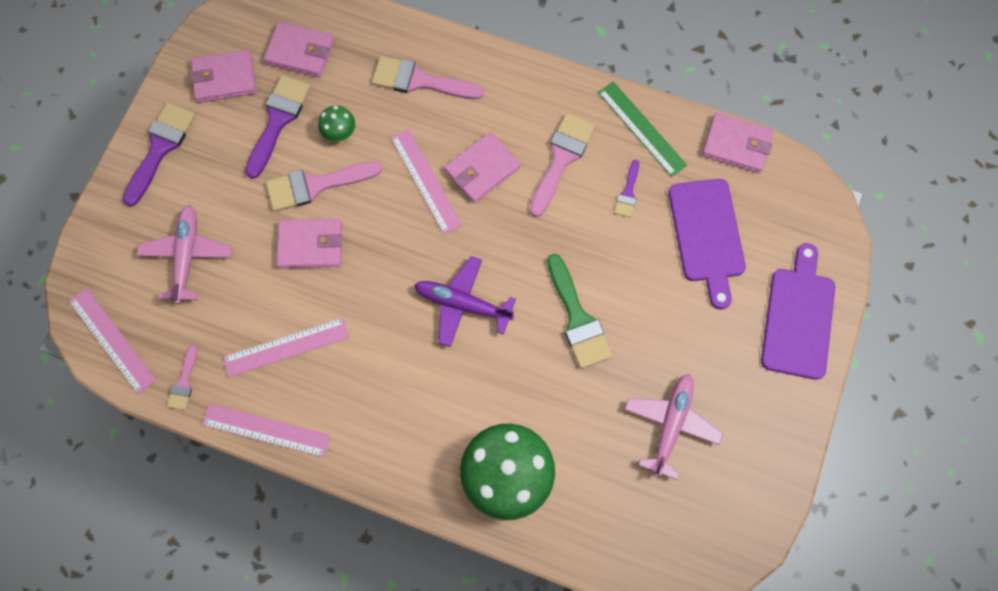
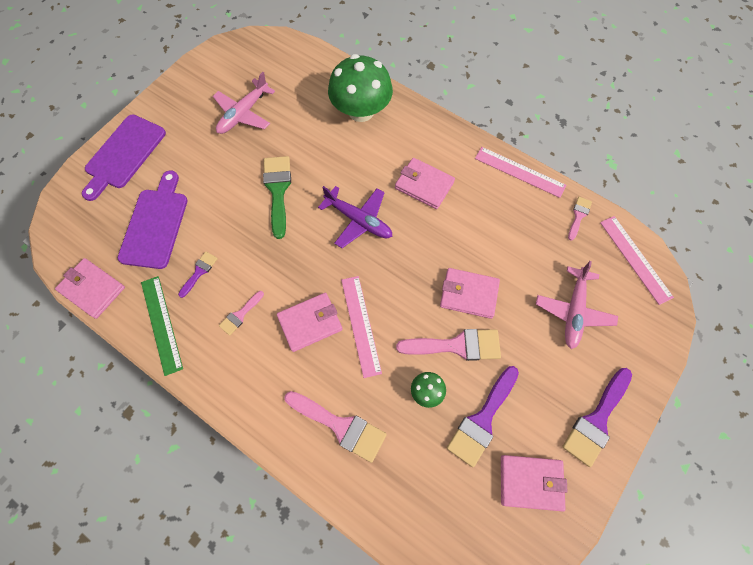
camera: 165 degrees left, 5 degrees down
pink ruler [223,318,349,377] -> none
pink wallet [264,21,334,77] -> pink wallet moved to [395,158,455,209]
pink brush [530,113,595,217] -> pink brush [219,291,264,336], size x0.54

